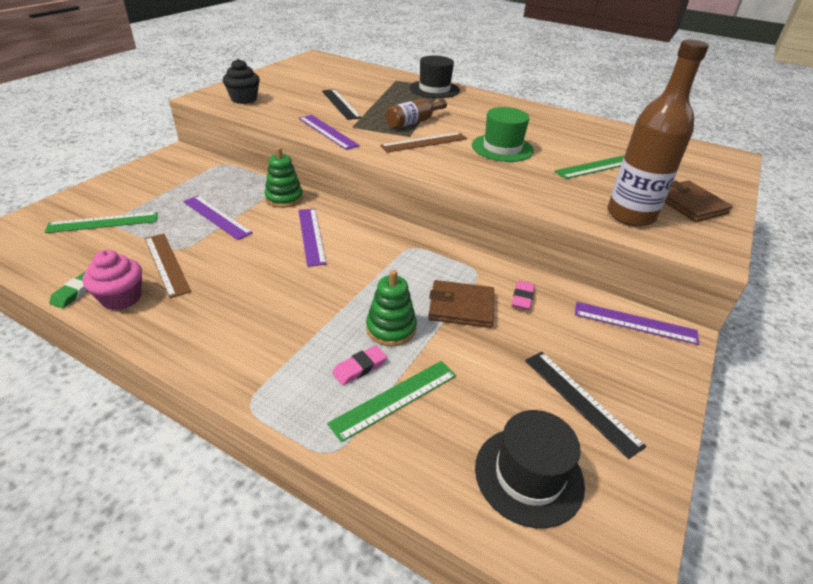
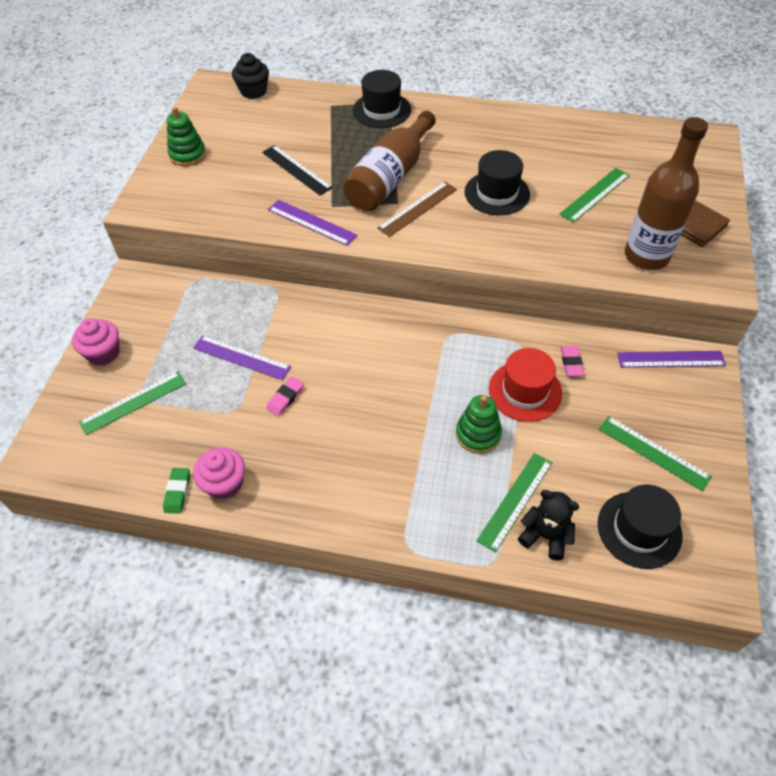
camera: 15 degrees left, 15 degrees up
brown ruler [145,234,191,298] -> none
black cupcake [223,59,260,104] -> black cupcake moved to [232,53,269,99]
green stacking toy [264,147,303,208] -> green stacking toy moved to [167,106,206,166]
purple ruler [298,208,327,267] -> none
pink eraser [332,345,387,385] -> pink eraser moved to [266,377,304,416]
brown bottle [386,99,447,129] -> brown bottle [342,111,436,211], size x1.75
brown wallet [428,280,494,328] -> red hat [489,348,562,422]
green hat [472,107,534,162] -> black hat [465,150,530,215]
black ruler [525,352,647,459] -> green ruler [599,416,712,491]
none -> pink cupcake [72,318,119,366]
none -> black teddy bear [518,490,579,561]

